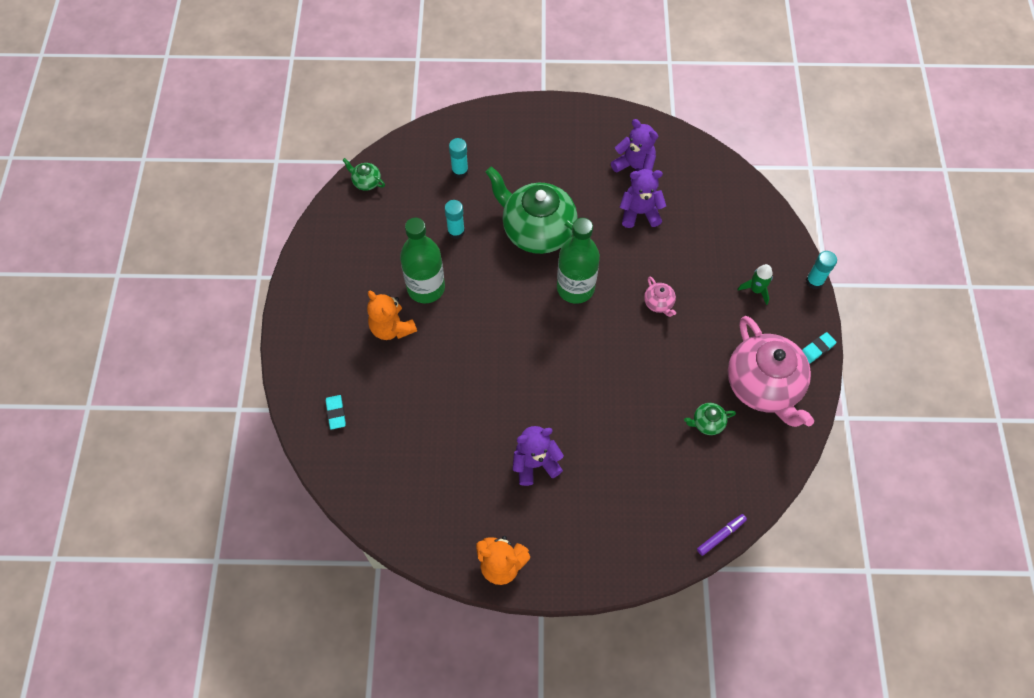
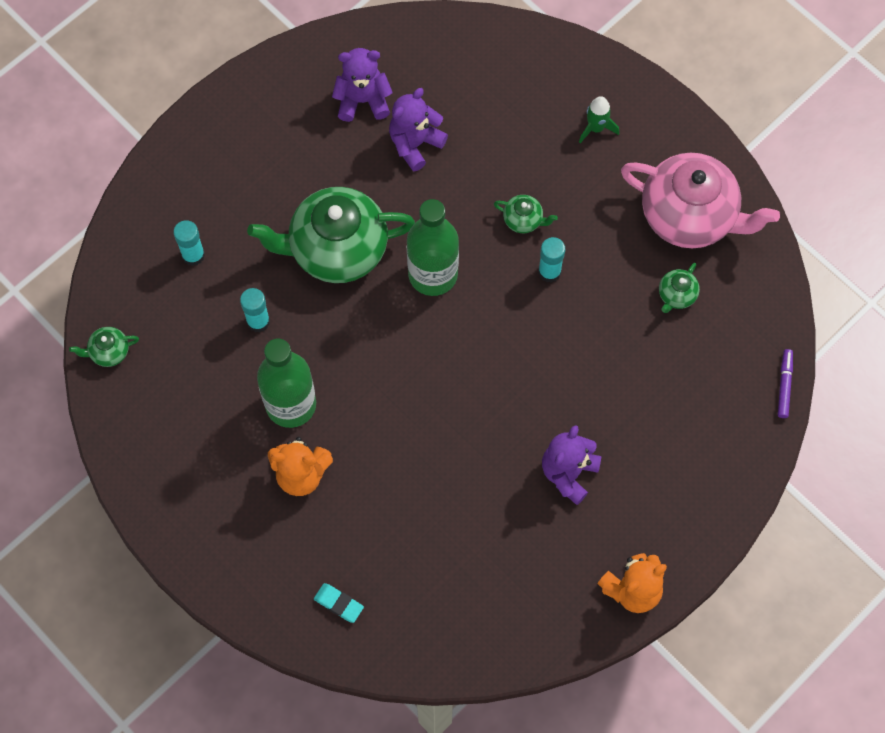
camera: 45 degrees left, 5 degrees up
pink teapot [644,276,676,317] -> green teapot [494,195,558,233]
turquoise eraser [802,332,837,364] -> none
turquoise glue stick [806,251,837,289] -> turquoise glue stick moved to [538,237,565,283]

